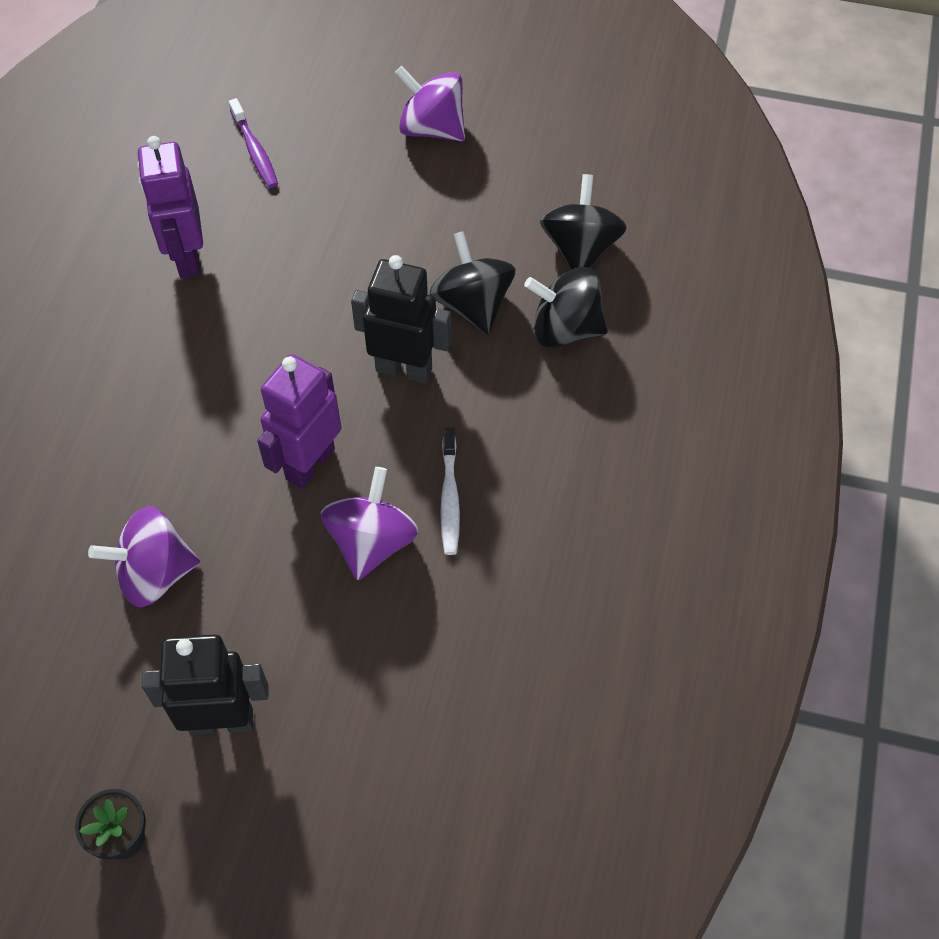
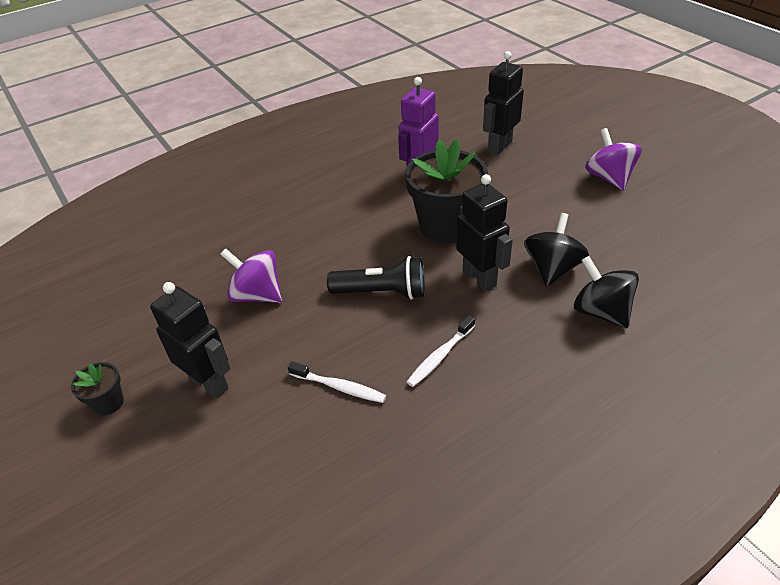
camera: 45 degrees right, 15 degrees down
purple toothbrush [229,98,278,188] -> black robot [483,51,524,155]
purple robot [257,354,341,489] -> black flashlight [327,256,424,300]
purple spinning top [321,467,419,580] -> none
black spinning top [540,174,627,270] -> none
none -> white toothbrush [288,361,386,403]
none -> black flower pot [405,138,488,243]

